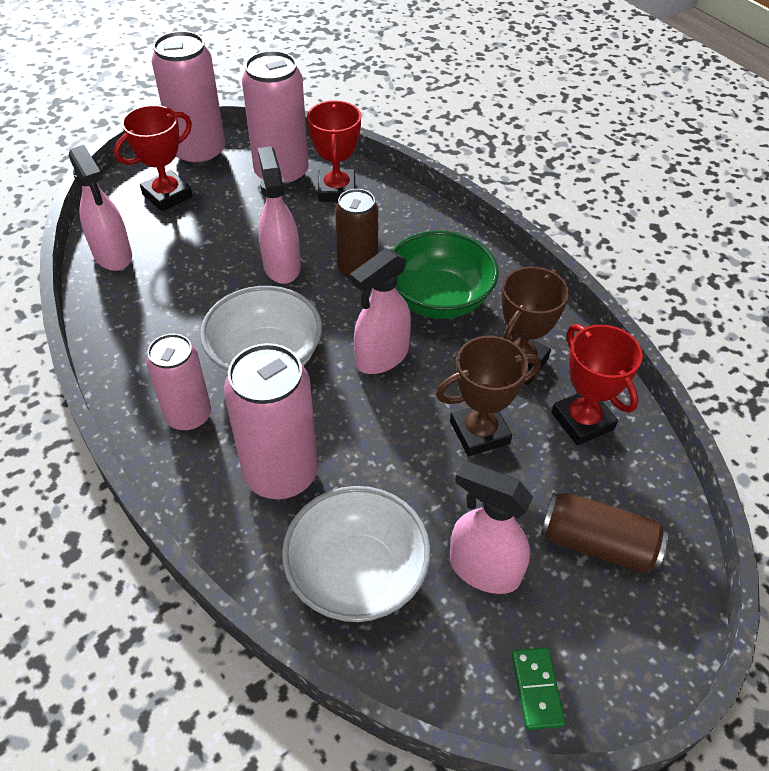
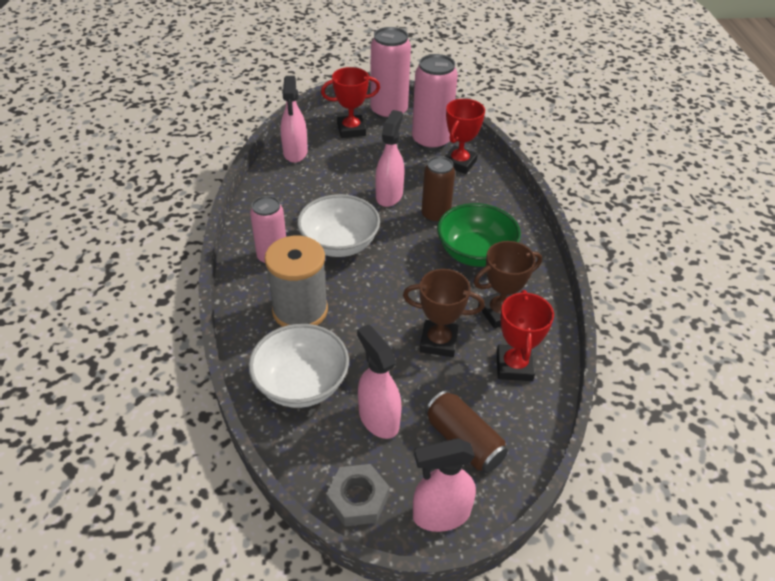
camera: 30 degrees right, 5 degrees down
pink can [224,343,318,499] -> grey spool [265,236,328,327]
pink spray bottle [350,248,411,374] -> pink spray bottle moved to [413,438,476,532]
green domino [512,647,565,730] -> grey nut [326,464,389,526]

